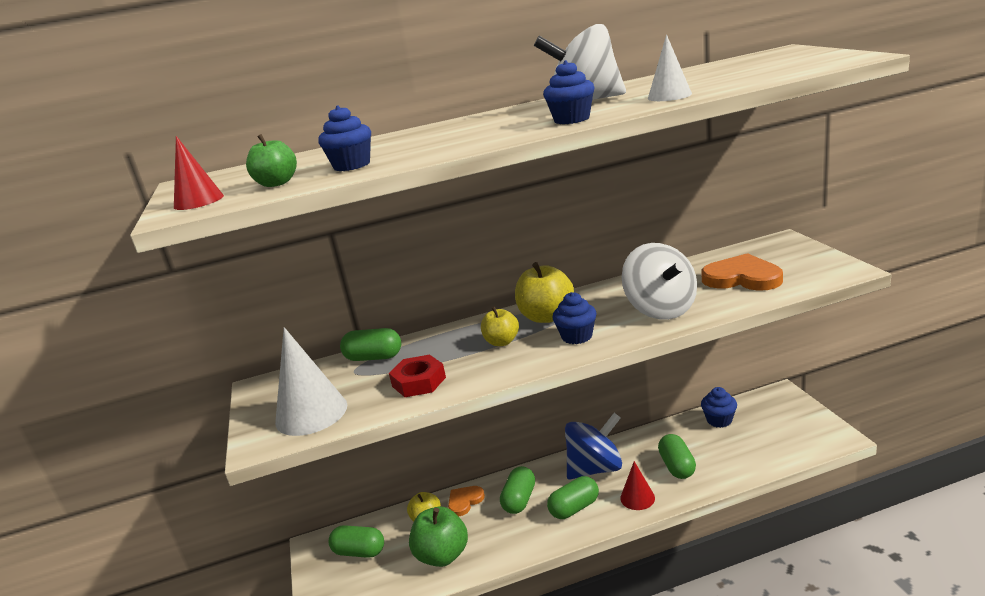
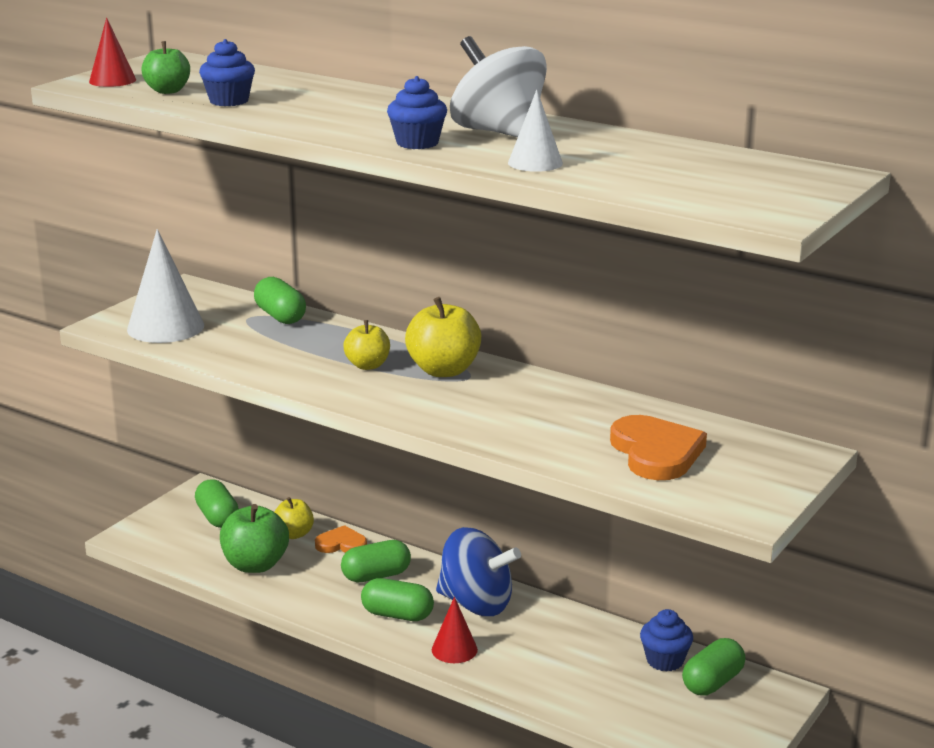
camera: 45 degrees right, 0 degrees up
red nut [389,355,446,397] -> none
blue cupcake [553,292,597,344] -> none
white spinning top [622,243,697,320] -> none
green capsule [658,434,696,479] -> green capsule moved to [682,638,745,695]

